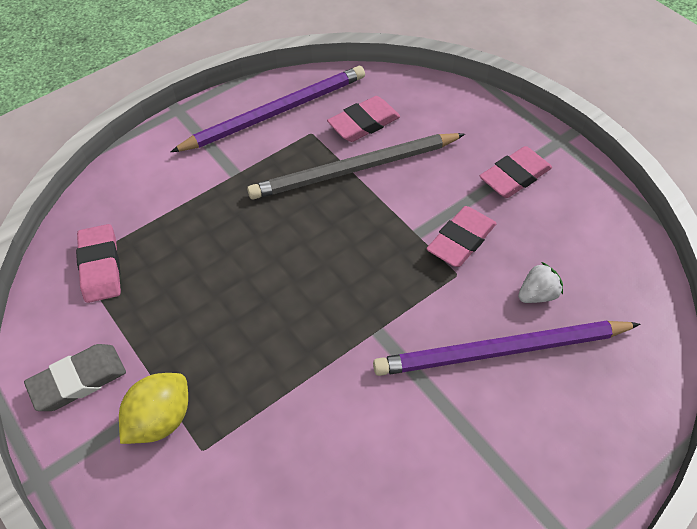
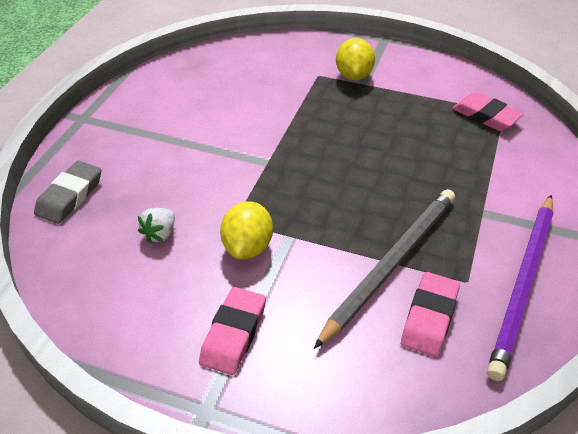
camera: 145 degrees right, 10 degrees down
grey eraser [24,344,126,411] -> grey eraser moved to [34,161,101,224]
purple pencil [373,320,640,376] -> none
pink eraser [427,206,497,267] -> yellow lemon [220,201,273,259]

